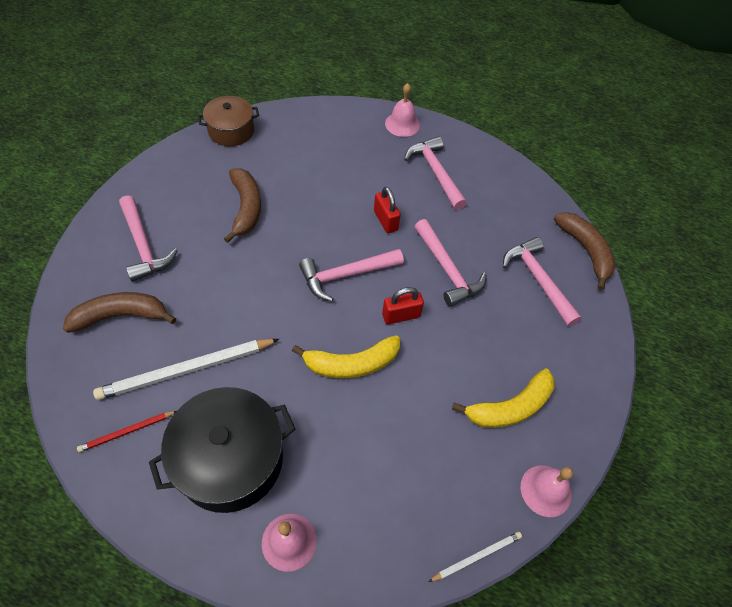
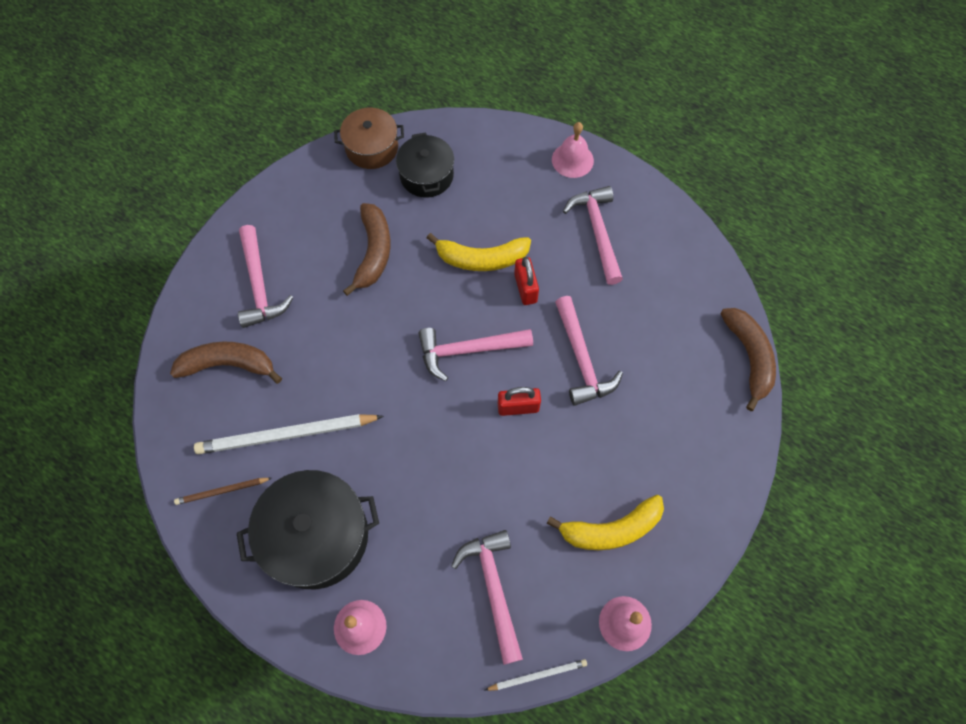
camera: 15 degrees right, 10 degrees up
red pencil [77,411,176,452] -> brown pencil [174,478,272,505]
yellow banana [292,335,400,378] -> yellow banana moved to [427,233,531,271]
pink hammer [503,237,582,326] -> pink hammer moved to [451,530,523,665]
none -> black pot [396,132,454,198]

